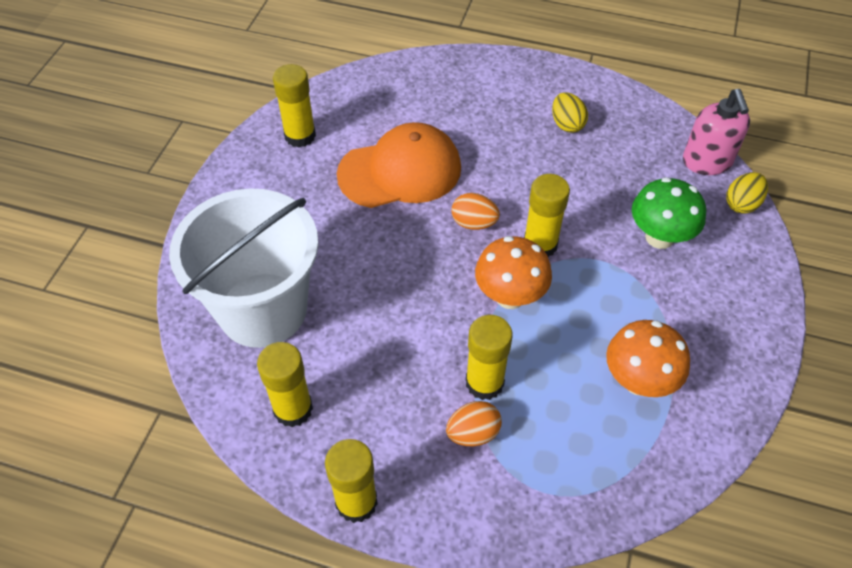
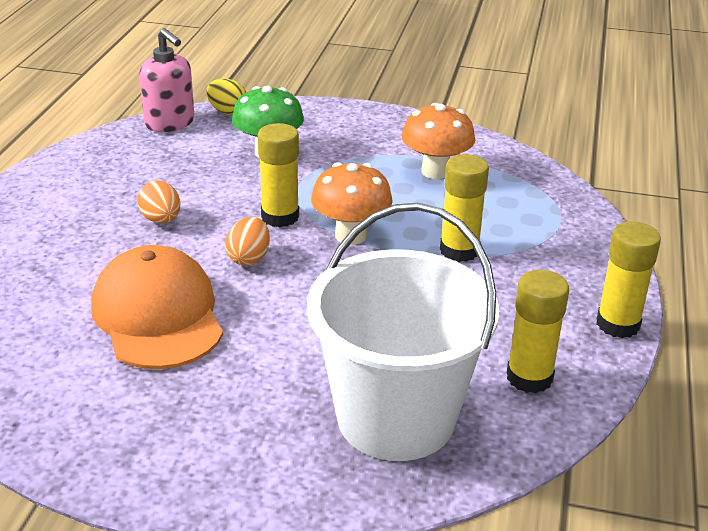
camera: 95 degrees left, 20 degrees down
yellow glue stick [273,64,316,147] -> none
orange egg [446,401,502,446] -> orange egg moved to [137,180,180,224]
yellow egg [552,92,588,133] -> none
pink soap dispenser [683,89,750,175] -> pink soap dispenser turned 60 degrees clockwise [139,28,194,132]

